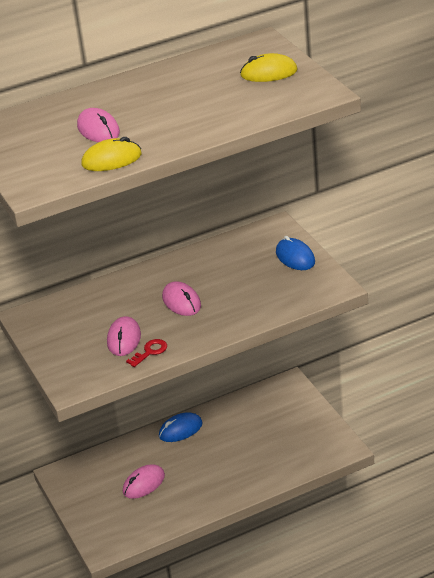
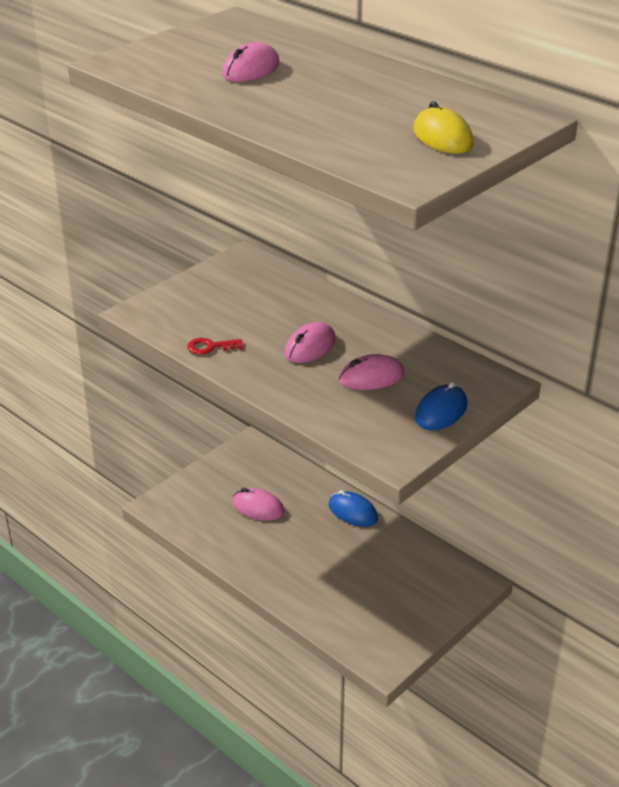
camera: 65 degrees right, 0 degrees up
yellow mouse [81,137,142,171] -> none
pink mouse [107,316,141,356] -> pink mouse moved to [339,354,405,390]
red key [126,339,167,367] -> red key turned 150 degrees clockwise [187,338,242,355]

